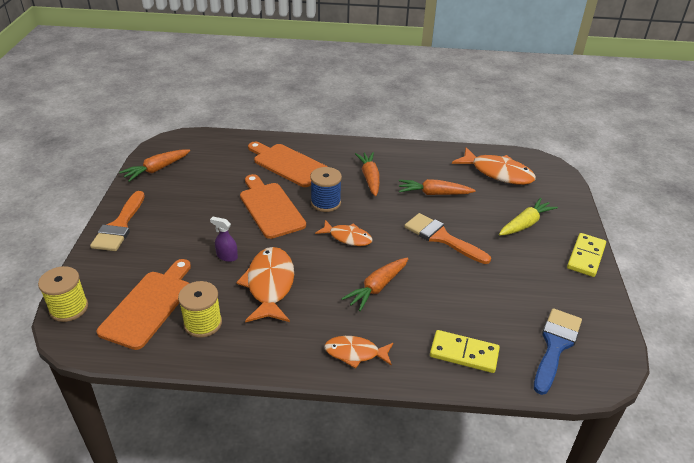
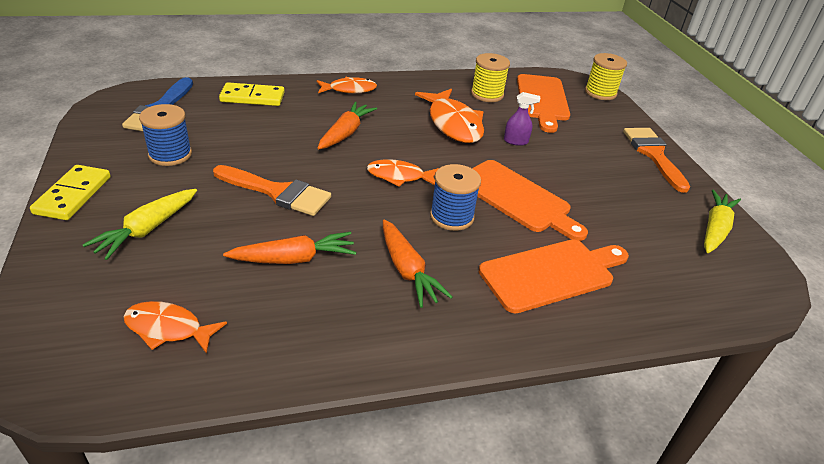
camera: 160 degrees right, 0 degrees up
orange carrot [119,149,190,182] -> yellow carrot [704,189,741,253]
orange cutting board [248,142,328,187] -> orange cutting board turned 45 degrees counterclockwise [479,239,629,313]
orange fish [452,147,536,185] -> orange fish [123,301,227,354], size x0.61
none -> blue spool [139,104,192,166]

